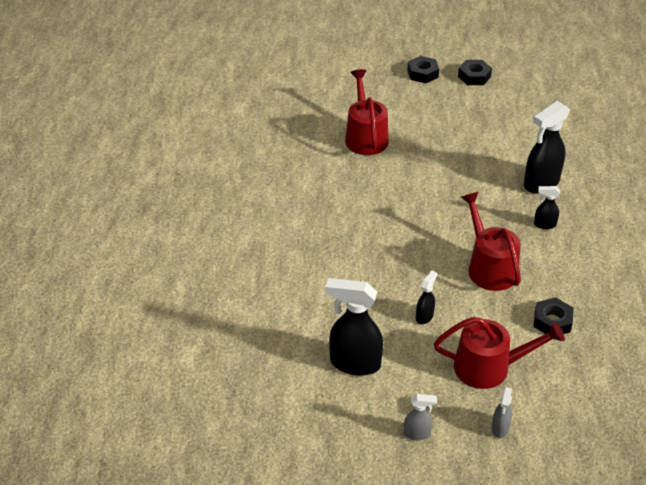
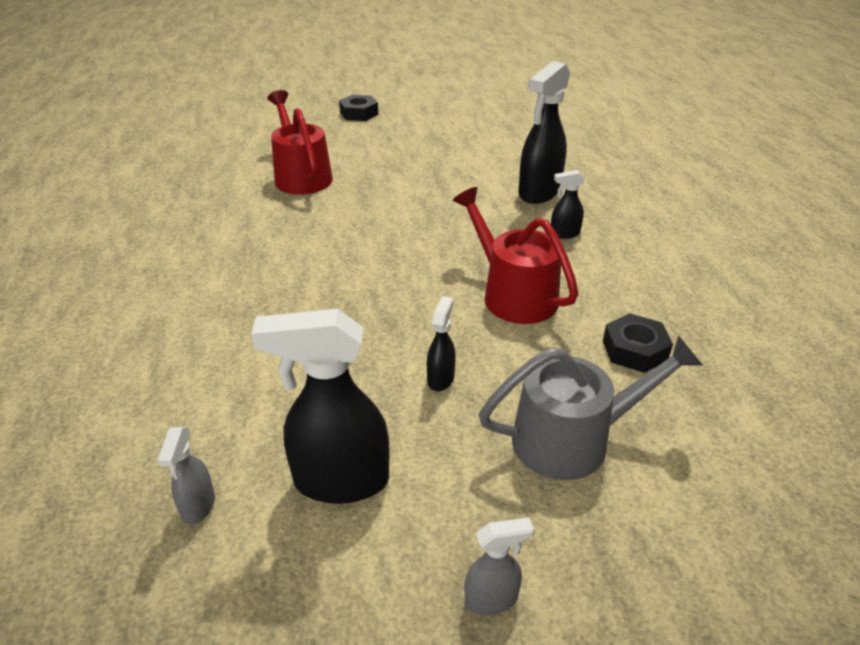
camera: 15 degrees left, 5 degrees down
red watering can [434,317,565,389] -> grey watering can [479,336,702,480]
black nut [458,60,492,85] -> none
grey spray bottle [492,387,512,438] -> grey spray bottle moved to [157,427,215,525]

